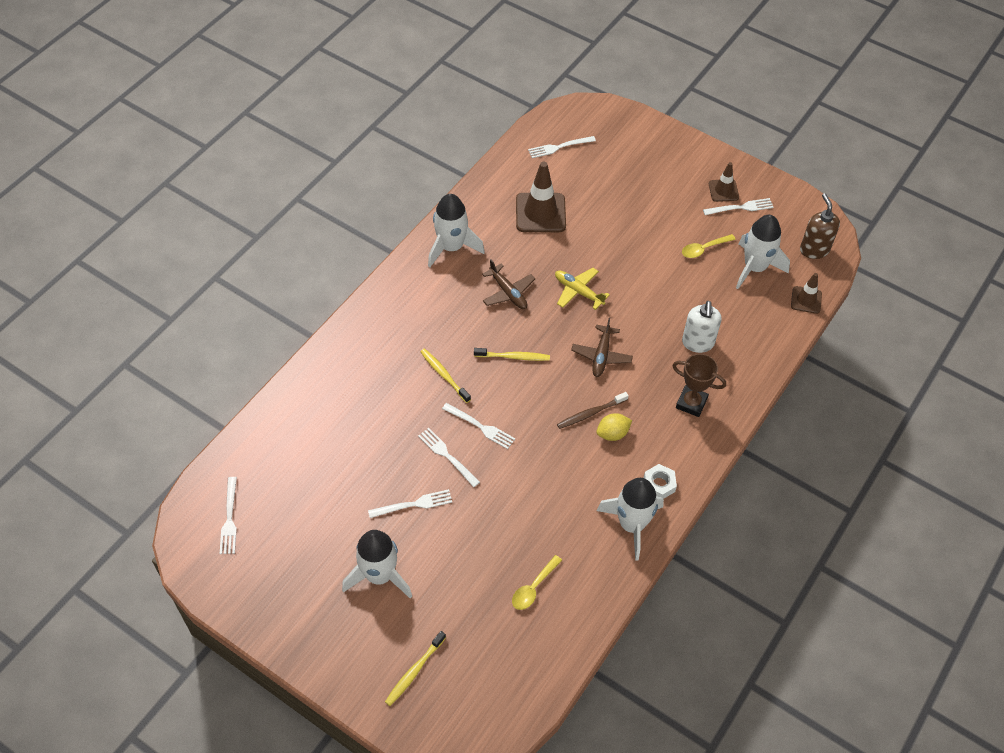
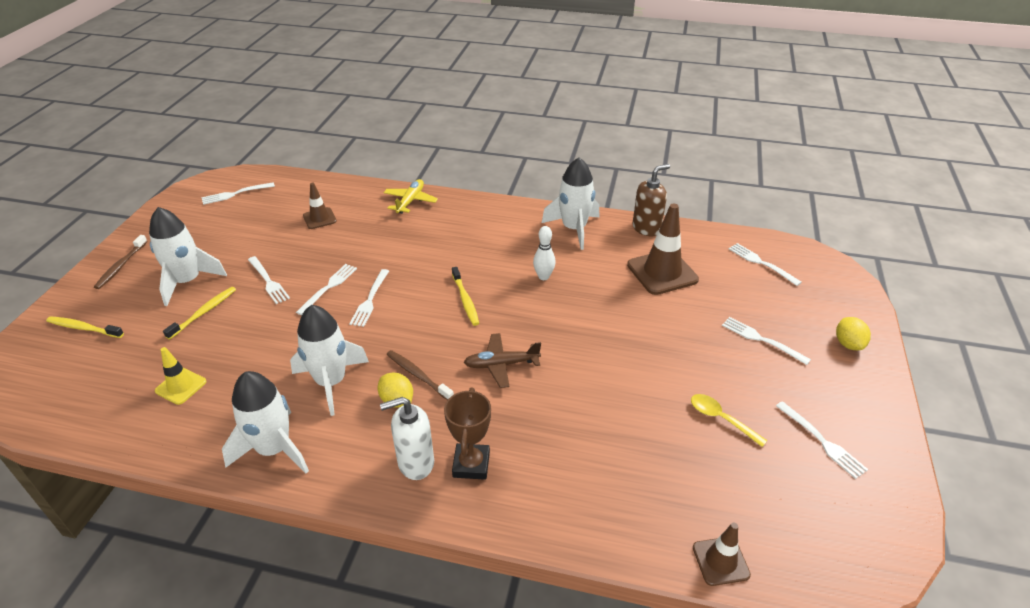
camera: 70 degrees right, 15 degrees down
yellow toothbrush [420,349,471,403] -> yellow toothbrush moved to [163,287,236,340]
brown plane [482,259,535,309] -> white bowling pin [533,226,556,280]
yellow spoon [512,555,562,610] -> yellow traffic cone [155,347,207,405]
yellow plane [555,268,610,310] -> yellow plane moved to [383,179,438,214]
white nut [644,464,677,499] -> none
white soap dispenser [682,301,722,353] -> white soap dispenser moved to [380,397,434,480]
brown traffic cone [709,162,739,202] -> brown traffic cone moved to [303,183,337,229]
white rocket [736,215,790,289] -> white rocket moved to [290,305,369,416]
brown soap dispenser [800,193,840,259] -> brown soap dispenser moved to [633,164,670,237]
none -> brown toothbrush [94,235,147,289]
none -> white fork [722,317,811,365]
none -> yellow lemon [836,317,871,350]

